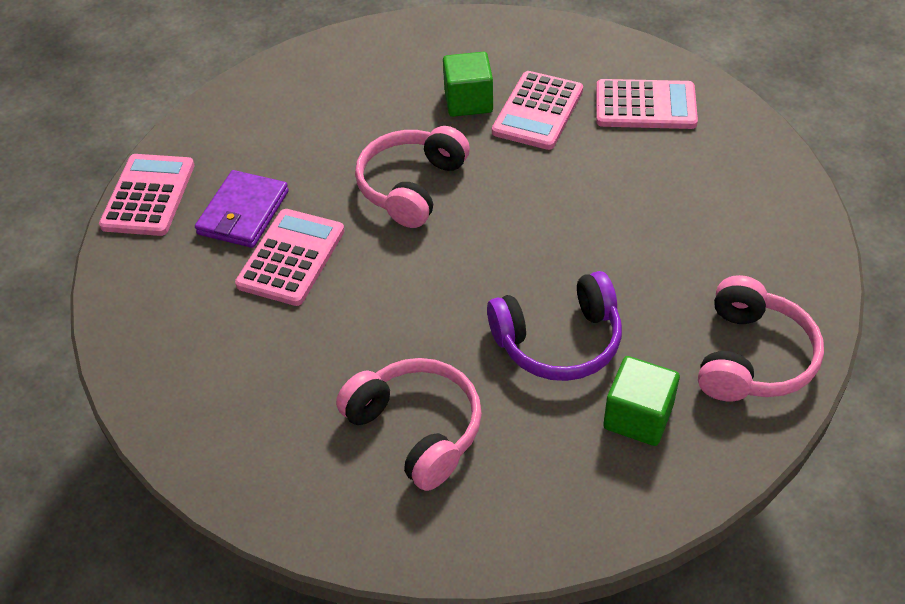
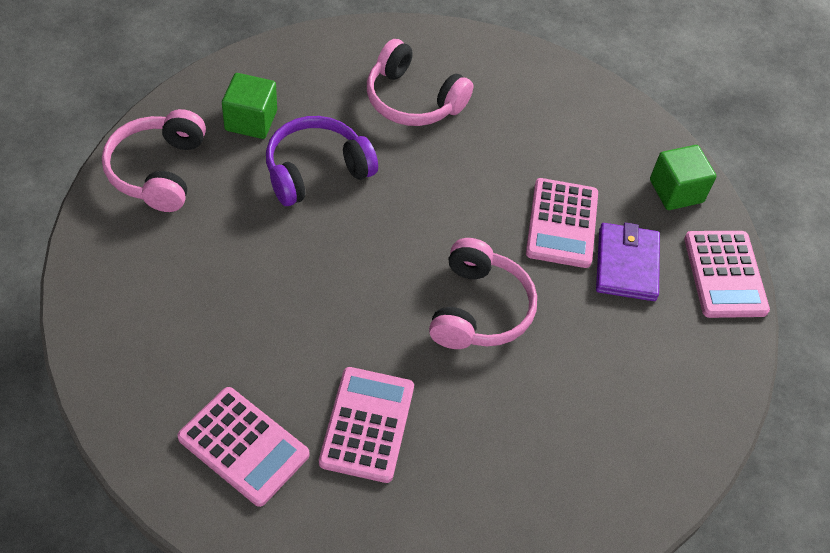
camera: 160 degrees right, 5 degrees up
green cube [443,52,493,117] -> green cube moved to [650,145,716,210]
pink calculator [596,79,698,129] -> pink calculator turned 135 degrees counterclockwise [177,387,309,507]

